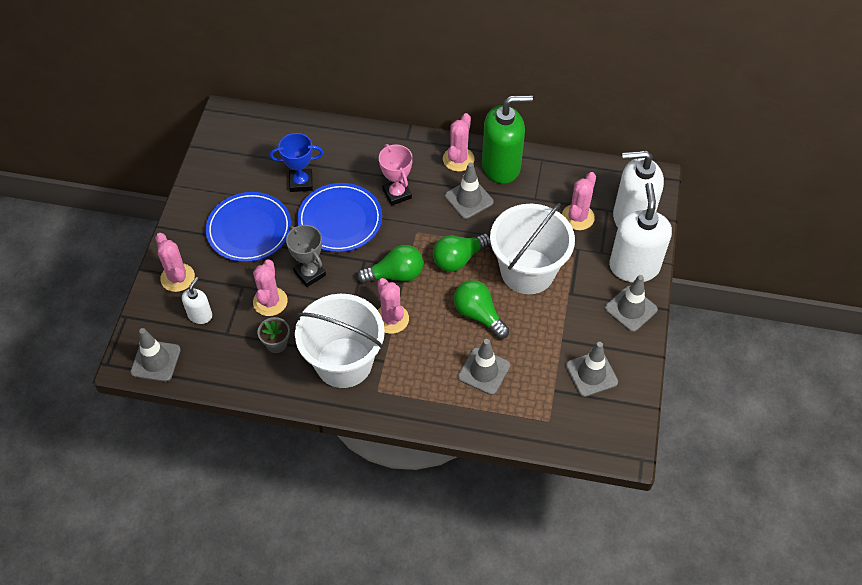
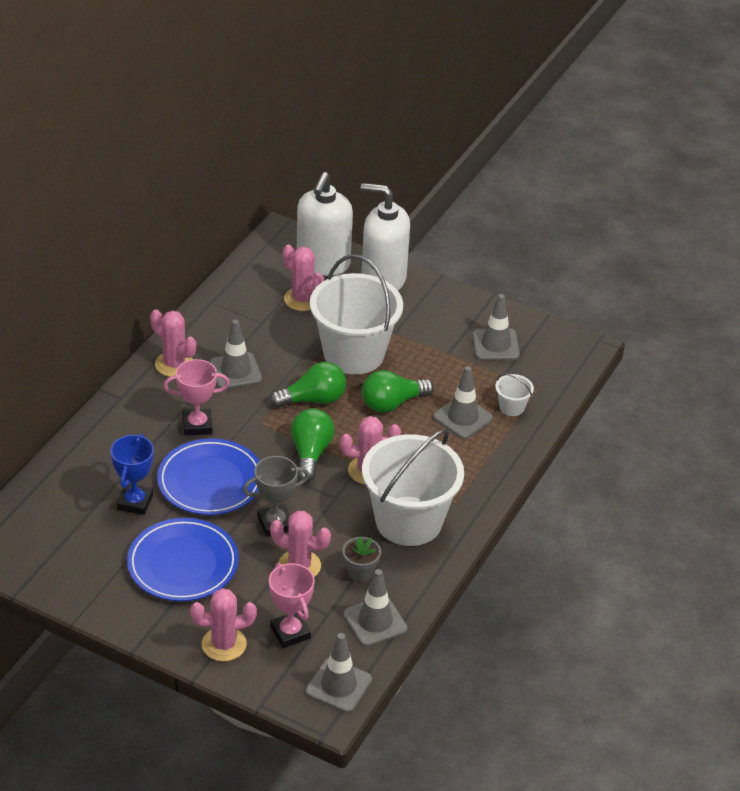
camera: 75 degrees left, 15 degrees down
white soap dispenser [182,277,212,324] -> pink trophy [269,563,315,648]
green light bulb [433,233,491,272] -> green light bulb turned 90 degrees counterclockwise [270,362,346,408]
green soap dispenser [482,95,533,184] -> none
grey traffic cone [605,275,658,332] -> grey traffic cone moved to [343,569,408,647]
none -> white bucket [495,374,534,416]

